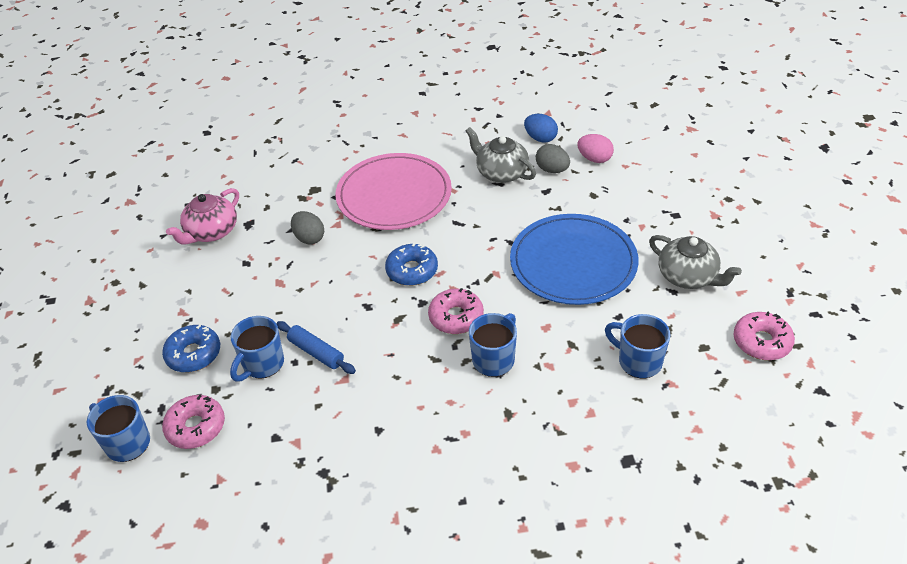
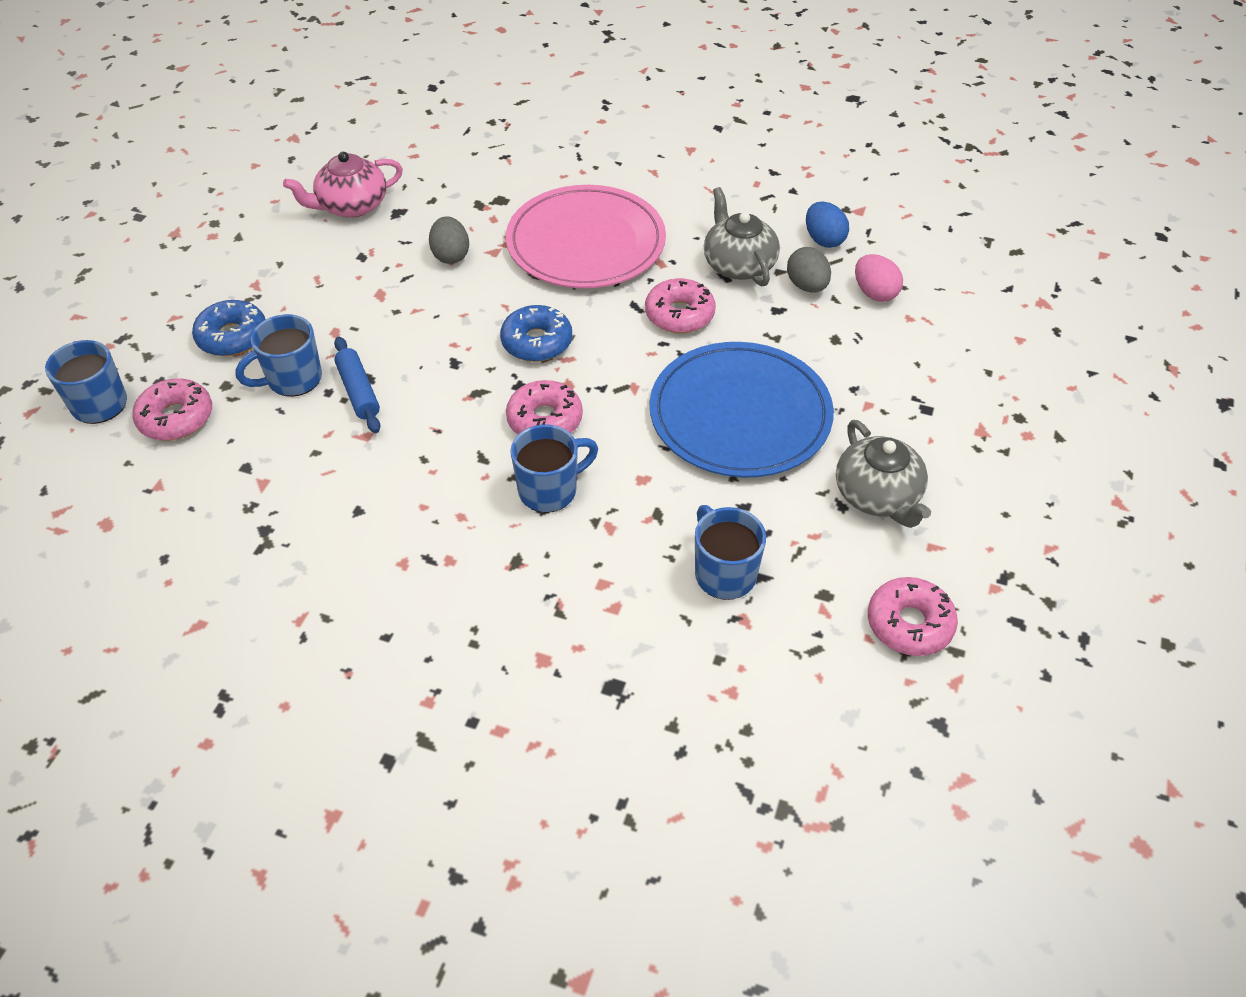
camera: 25 degrees right, 5 degrees up
none -> pink donut [645,278,716,333]

